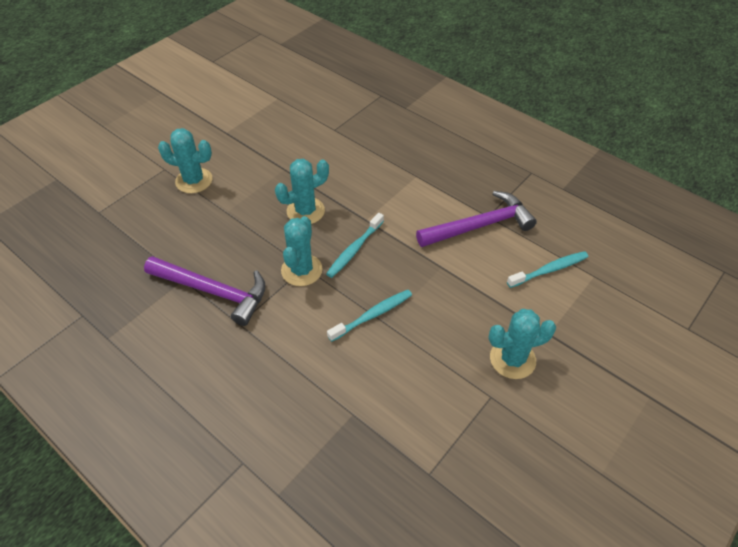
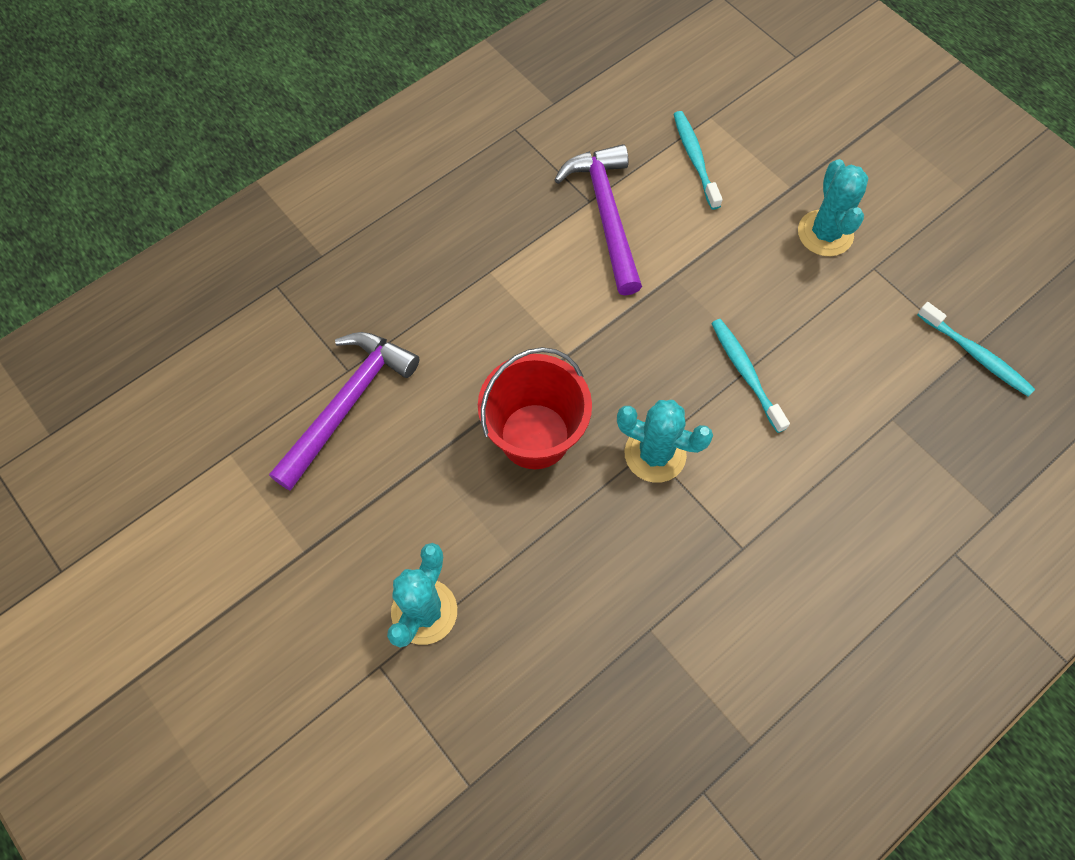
camera: 80 degrees left, 15 degrees up
purple hammer [144,256,266,326] -> purple hammer moved to [269,332,419,491]
turquoise cactus [275,159,329,224] -> red bucket [478,347,592,469]
turquoise toothbrush [326,213,384,278] -> turquoise toothbrush moved to [917,302,1035,397]

